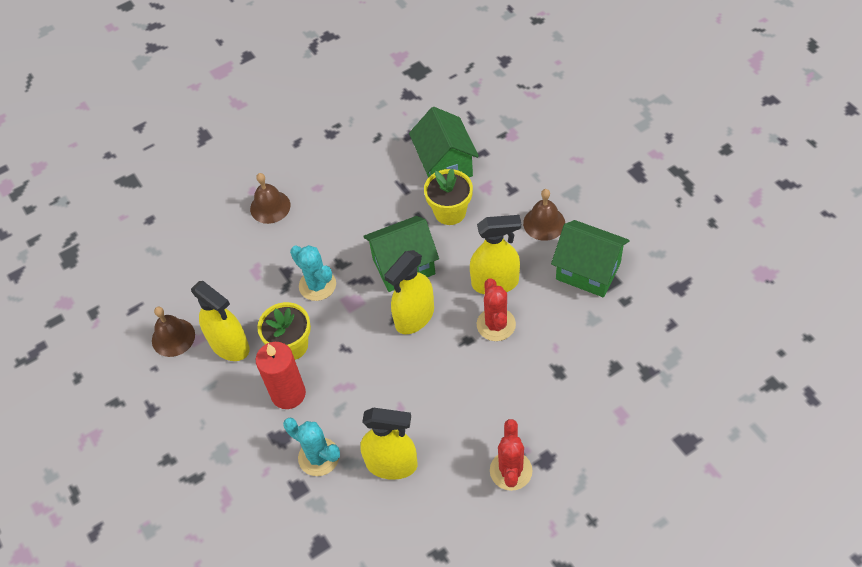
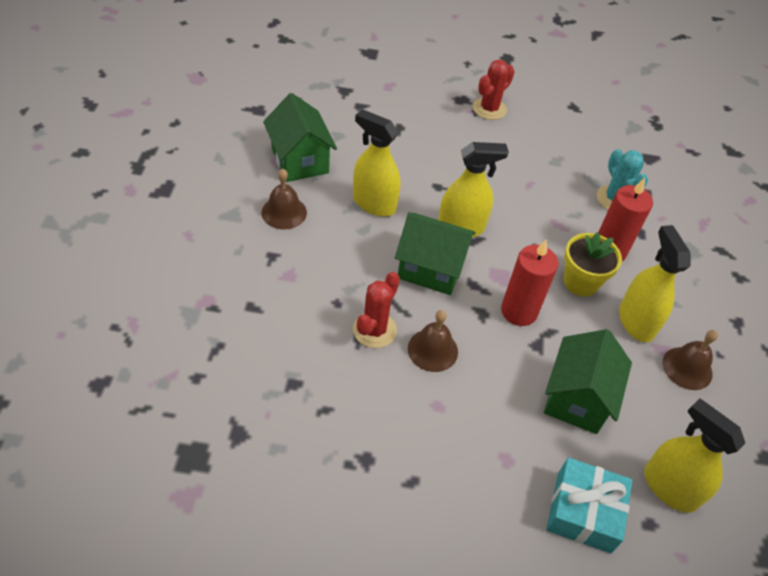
camera: 150 degrees left, 5 degrees down
brown bell [250,173,290,224] -> brown bell moved to [408,310,458,372]
turquoise cactus [290,245,336,301] -> red candle [501,240,558,326]
yellow spray bottle [360,407,418,480] -> yellow spray bottle moved to [644,398,745,513]
green house [409,107,479,178] -> green house moved to [544,329,632,434]
yellow flower pot [424,169,473,225] -> none
red cactus [476,278,516,341] -> red cactus moved to [353,272,400,348]
none -> turquoise gift [546,458,632,553]

